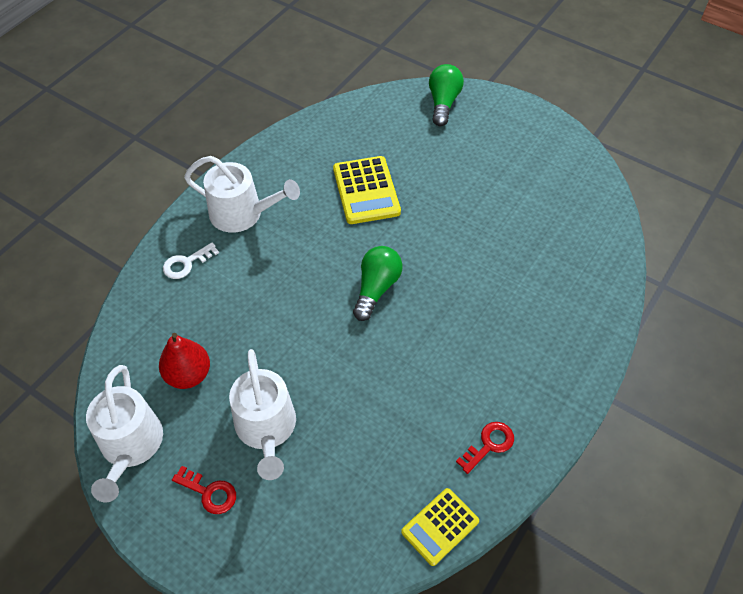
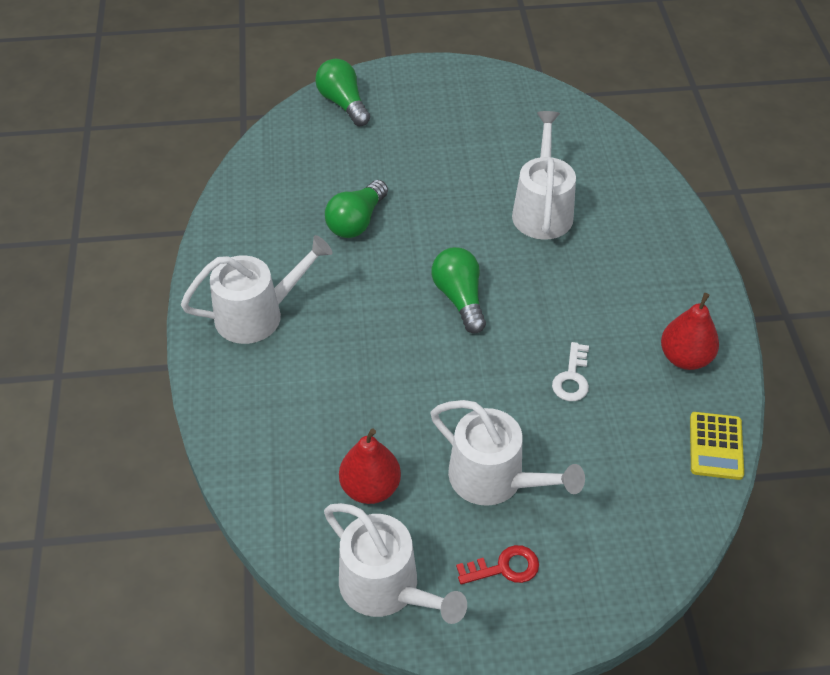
camera: 40 degrees left, 5 degrees down
white key [163,242,219,279] -> white key moved to [552,342,589,401]
yellow calculator [333,156,401,224] -> green light bulb [325,180,388,238]
red key [456,422,514,474] -> red pear [661,293,719,370]
none -> white watering can [512,111,576,240]

